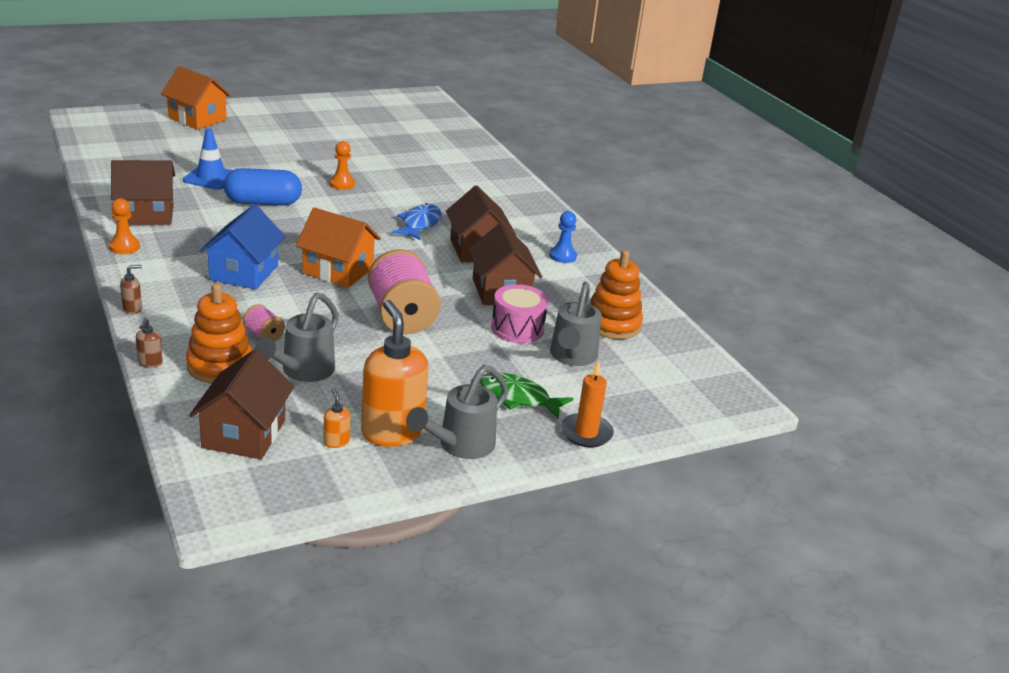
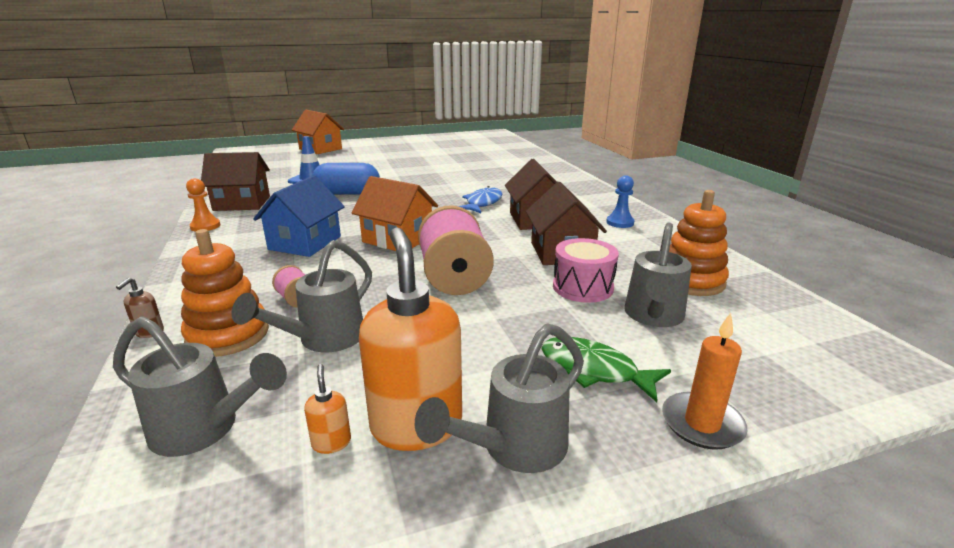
camera: 10 degrees right, 5 degrees down
brown soap dispenser [120,265,142,314] -> none
brown house [189,349,294,459] -> grey watering can [113,316,287,457]
orange pawn [329,141,355,190] -> none

